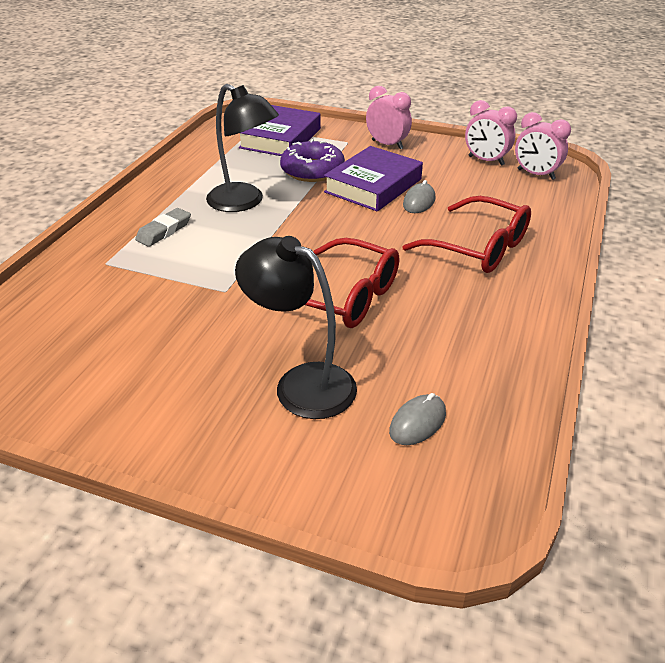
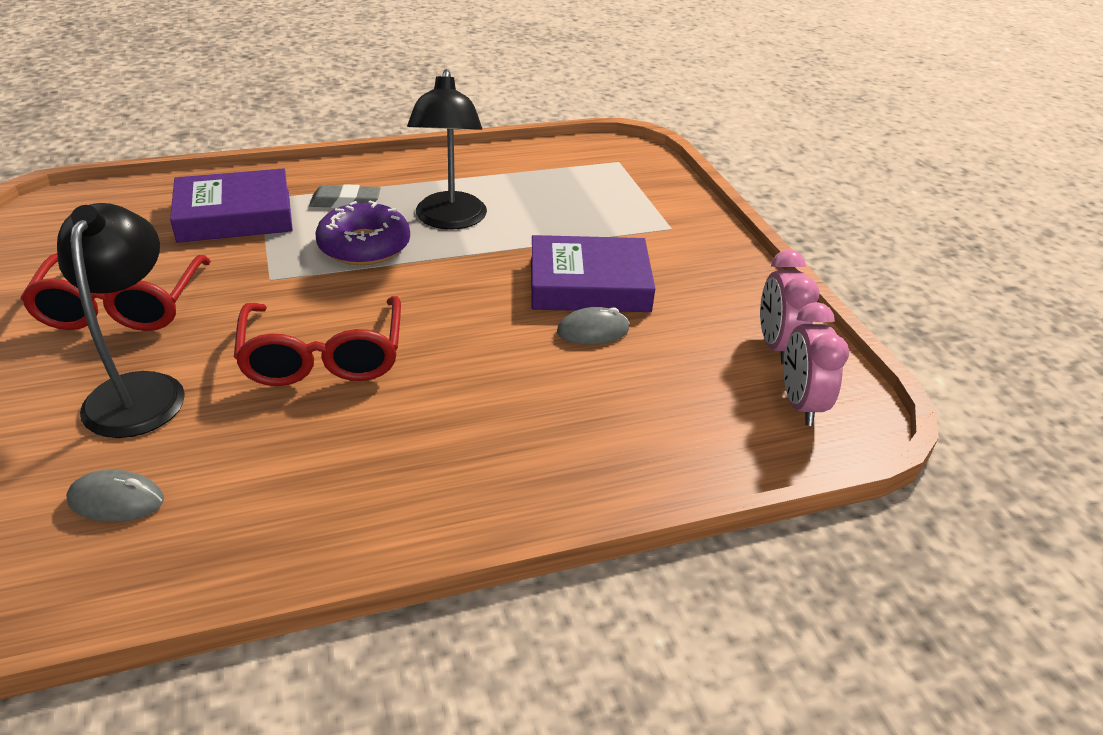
camera: 50 degrees right, 0 degrees up
purple book [239,105,321,156] -> purple book moved to [170,168,293,243]
purple donut [280,139,345,182] -> purple donut moved to [316,201,410,265]
pink clock [366,86,412,149] -> none
red glasses [402,196,531,273] -> red glasses moved to [20,253,211,331]

